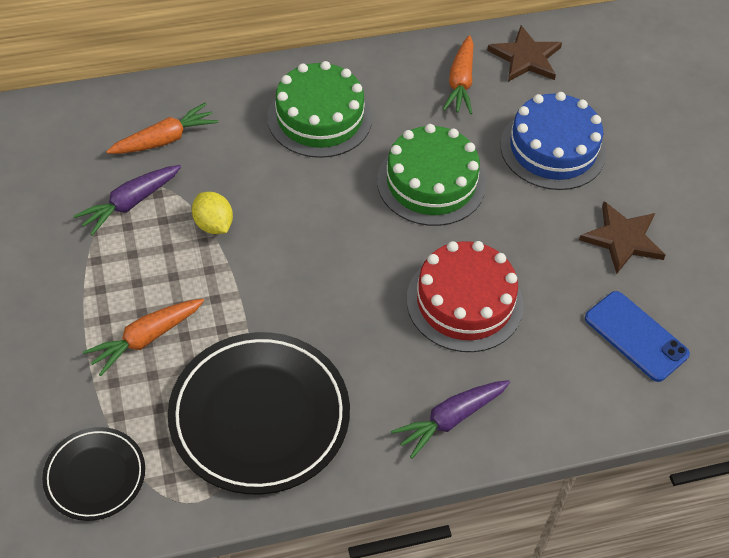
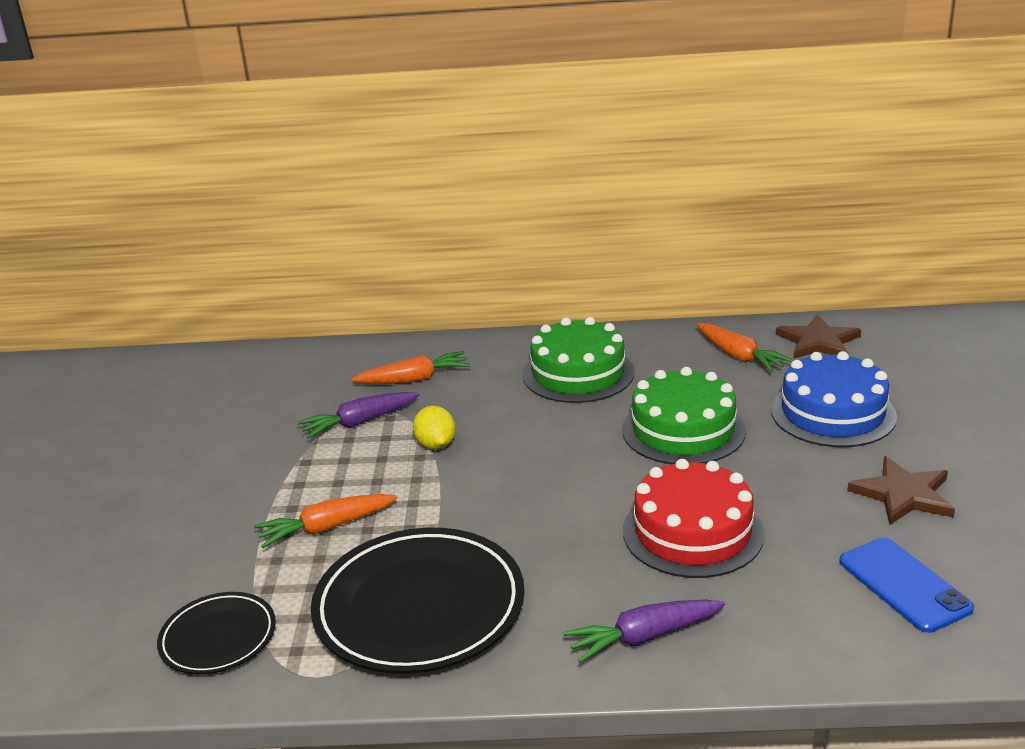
camera: 20 degrees right, 25 degrees down
orange carrot [443,35,473,114] -> orange carrot turned 60 degrees counterclockwise [697,323,794,372]

